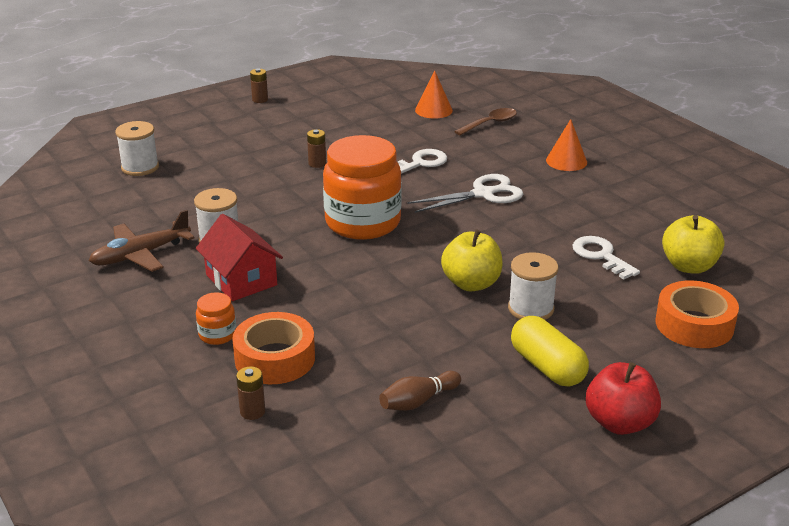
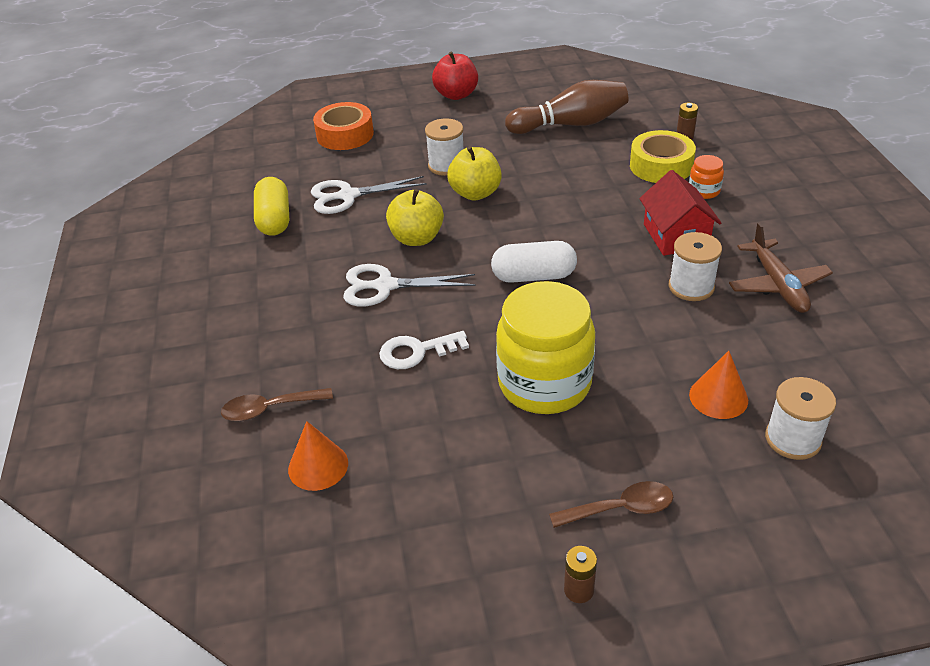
camera: 155 degrees left, 10 degrees up
brown plane [89,210,194,272] -> brown plane turned 90 degrees clockwise [729,222,833,313]
orange tape [232,312,315,384] -> yellow tape [630,130,696,183]
brown battery [307,129,326,168] -> yellow jar [496,281,595,414]
orange jar [323,135,402,240] -> white capsule [491,241,577,283]
brown bowling pin [379,371,461,411] -> brown bowling pin [505,80,628,134], size x1.93
yellow capsule [511,316,589,387] -> yellow capsule moved to [254,177,289,236]
orange cone [546,119,587,171] -> orange cone moved to [689,351,748,419]
white key [573,236,640,280] -> white scissors [311,176,427,214]
yellow apple [662,215,724,274] -> yellow apple moved to [386,189,444,246]
none -> brown spoon [549,481,673,528]

